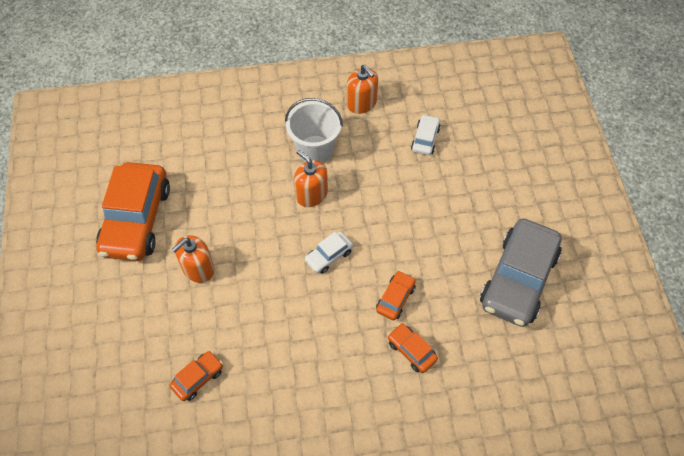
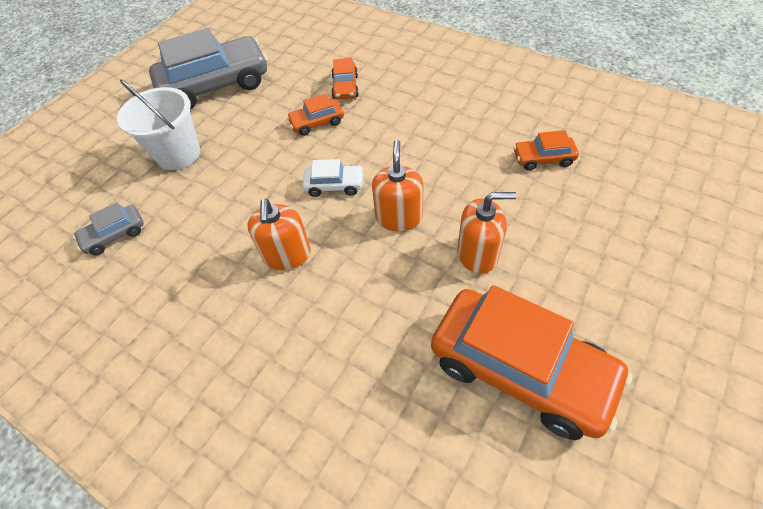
camera: 135 degrees left, 5 degrees down
orange car [96,162,170,261] -> orange car turned 75 degrees clockwise [431,285,633,440]
white bucket [285,98,343,163] -> white bucket moved to [117,79,200,170]
orange soap dispenser [347,65,378,114] -> orange soap dispenser moved to [372,140,423,231]
white car [411,114,441,155] -> grey car [73,202,144,255]

